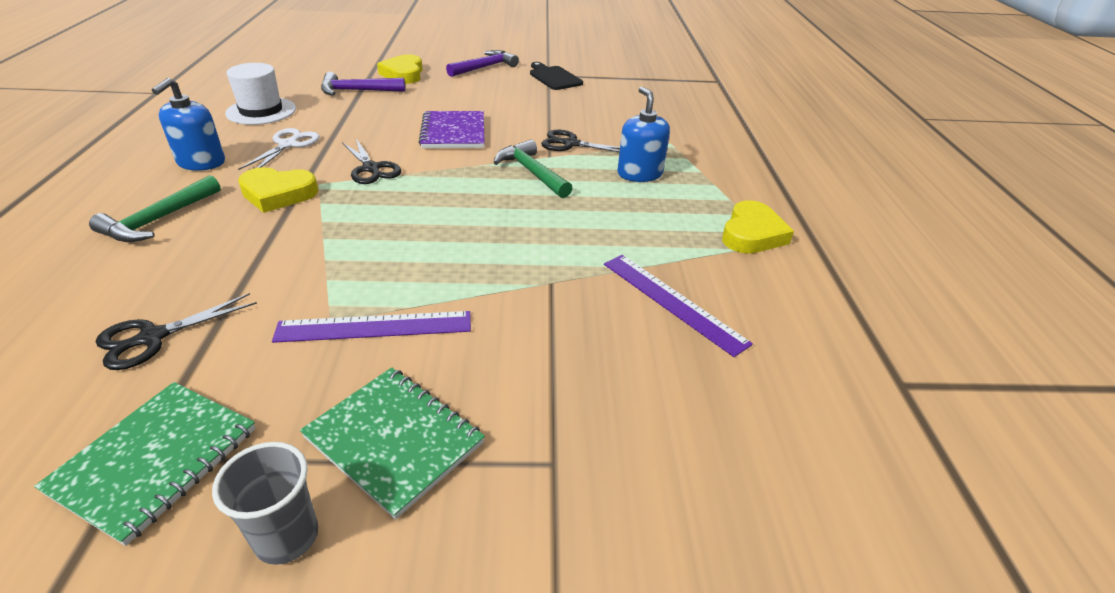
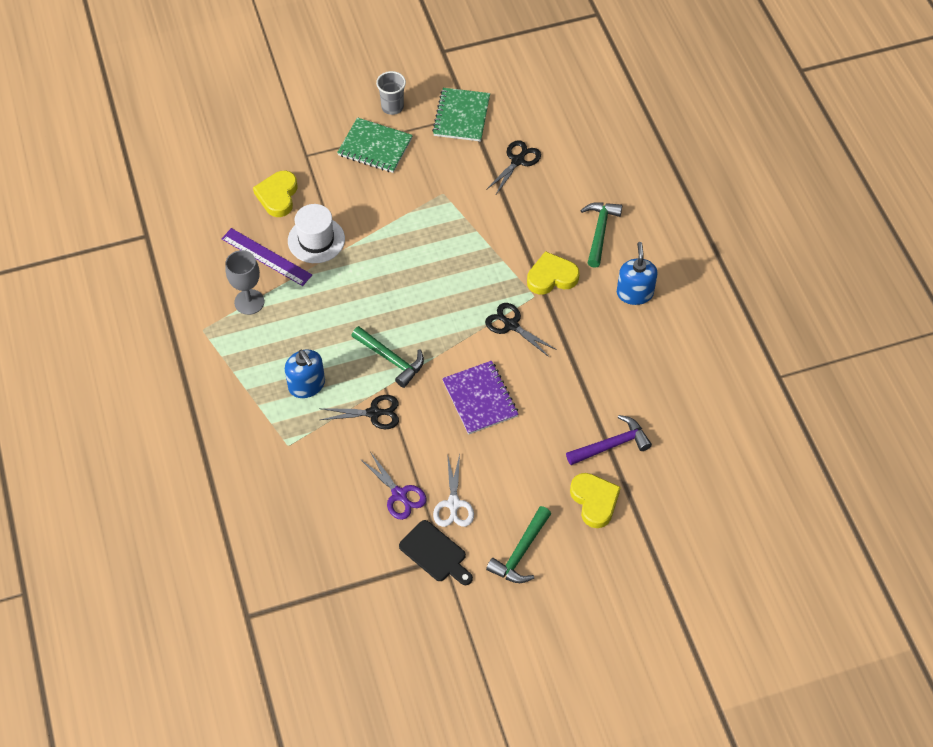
camera: 165 degrees right, 20 degrees up
white hat [225,63,296,125] -> white hat moved to [288,204,345,263]
white scissors [238,128,320,170] -> white scissors moved to [433,453,474,527]
purple ruler [272,311,471,343] -> none
purple hammer [446,50,519,77] -> green hammer [486,506,551,583]
yellow heart [722,200,794,254] -> yellow heart moved to [253,171,298,217]
none -> grey goblet [225,250,264,315]
none -> purple scissors [360,452,427,520]

